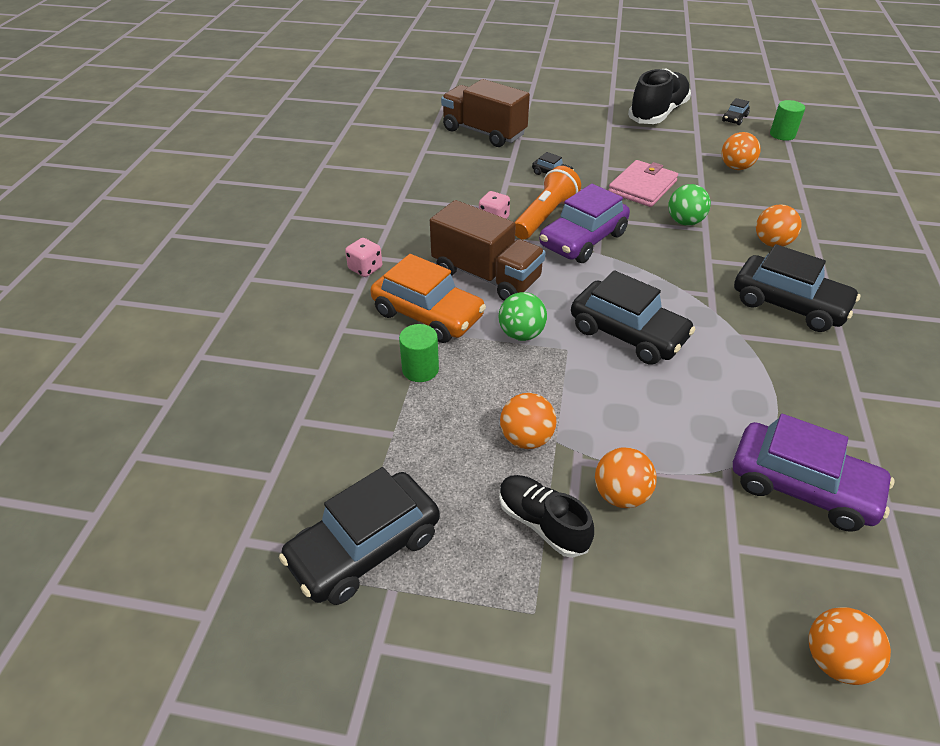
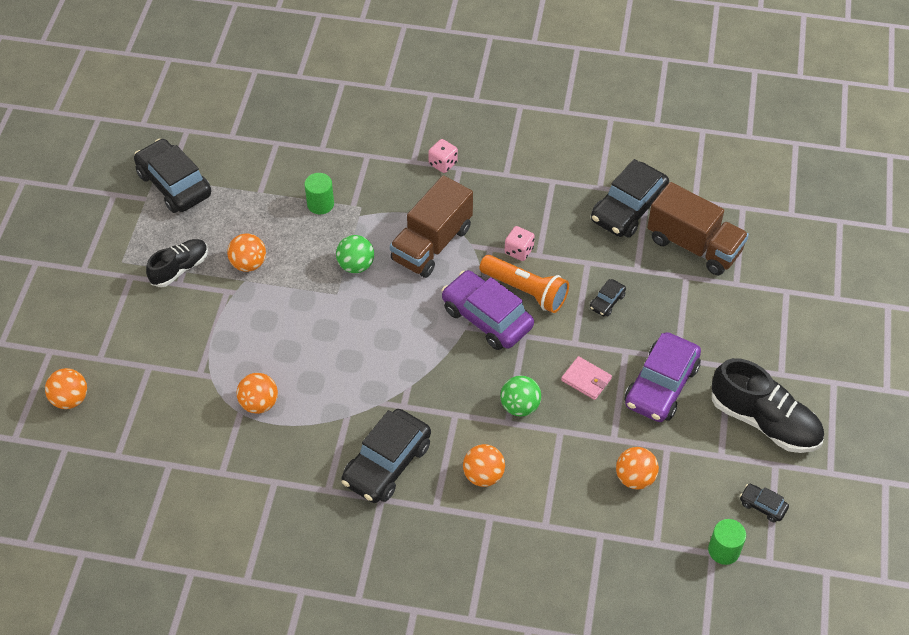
camera: 90 degrees right, 10 degrees up
orange car [370,254,486,343] -> none
brown truck [441,79,530,147] -> brown truck turned 90 degrees clockwise [647,182,749,275]
black car [571,270,695,365] -> black car moved to [591,159,669,238]
orange ball [595,448,657,508] -> orange ball moved to [237,373,278,414]
pink wallet [608,160,678,207] -> pink wallet [561,356,612,400], size x0.62
purple car [733,414,895,532] -> purple car moved to [624,332,701,422]

